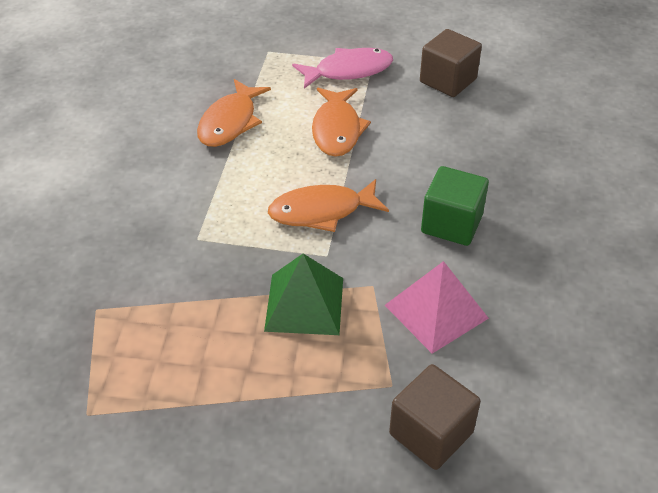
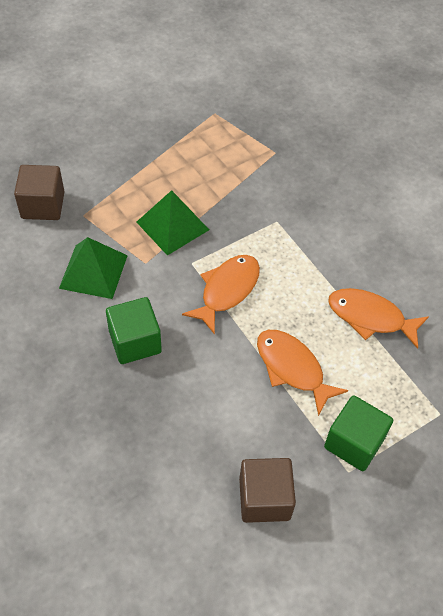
camera: 135 degrees right, 10 degrees up
orange fish [197,79,271,147] -> orange fish turned 45 degrees counterclockwise [328,288,429,349]
pink fish [292,48,393,89] -> green cube [324,395,393,471]
pink pyramid [385,261,489,354] -> green pyramid [59,237,128,299]

